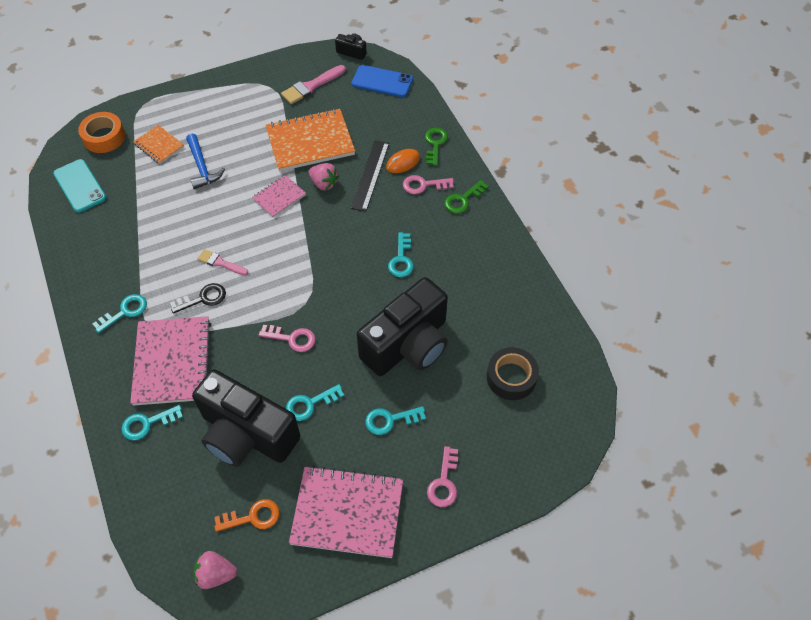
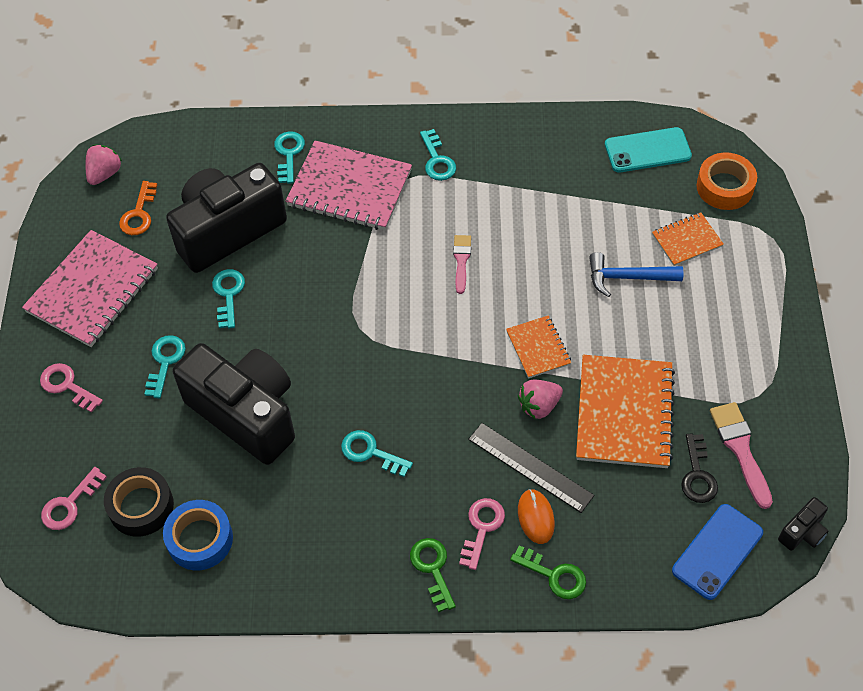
camera: 115 degrees right, 0 degrees up
black key [170,283,226,314] -> black key moved to [681,433,718,503]
pink brush [198,249,248,275] -> pink brush turned 45 degrees counterclockwise [453,235,471,294]
pink notebook [252,175,306,218] -> orange notebook [506,315,572,378]
pink key [259,325,316,352] -> pink key moved to [41,467,107,530]
black camera [357,277,448,376] -> black camera turned 150 degrees clockwise [173,343,295,465]
none -> blue tape [163,500,233,570]

